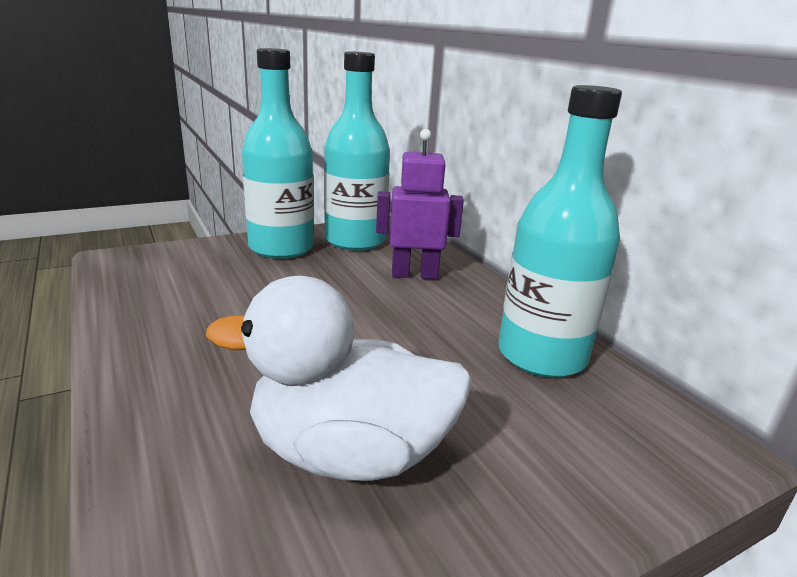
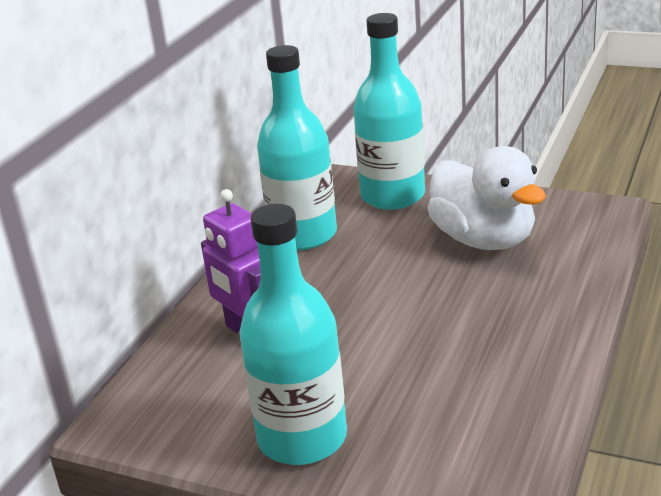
camera: 125 degrees left, 5 degrees up
turquoise bottle [324,51,390,251] -> turquoise bottle moved to [354,13,425,210]

